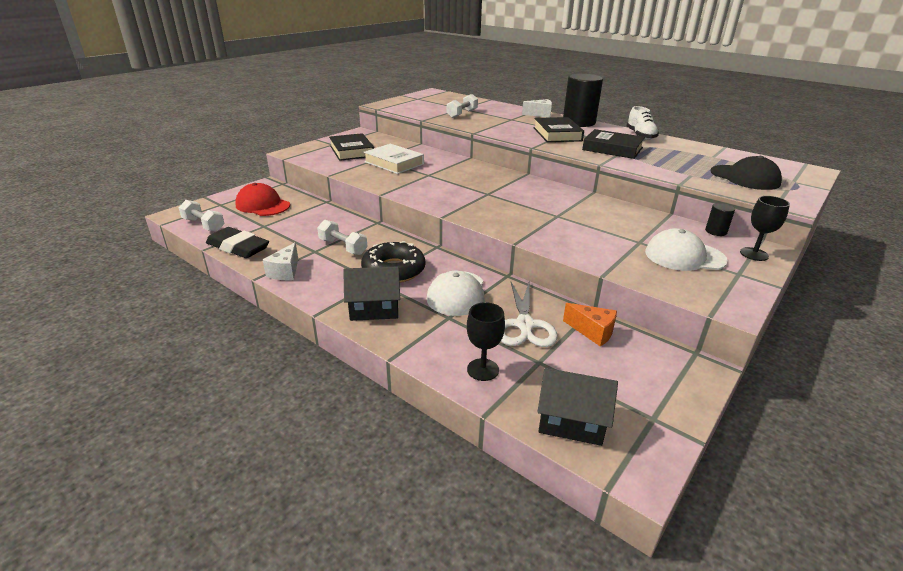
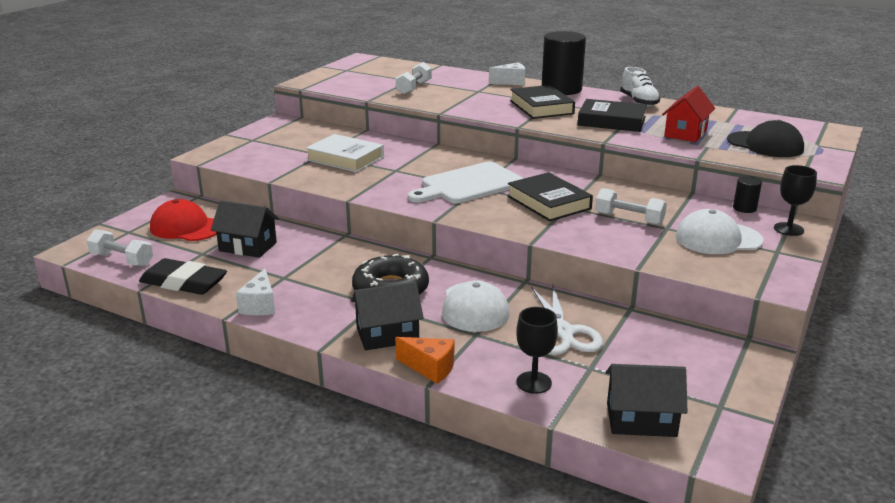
camera: 10 degrees left, 5 degrees down
white dumbbell [317,220,367,255] -> white dumbbell moved to [595,188,667,225]
black book [329,133,374,161] -> black book moved to [507,172,593,221]
orange cheese [563,303,617,346] -> orange cheese moved to [395,337,454,384]
none -> black house [211,200,279,258]
none -> white cutting board [408,162,524,203]
none -> red house [662,86,715,142]

